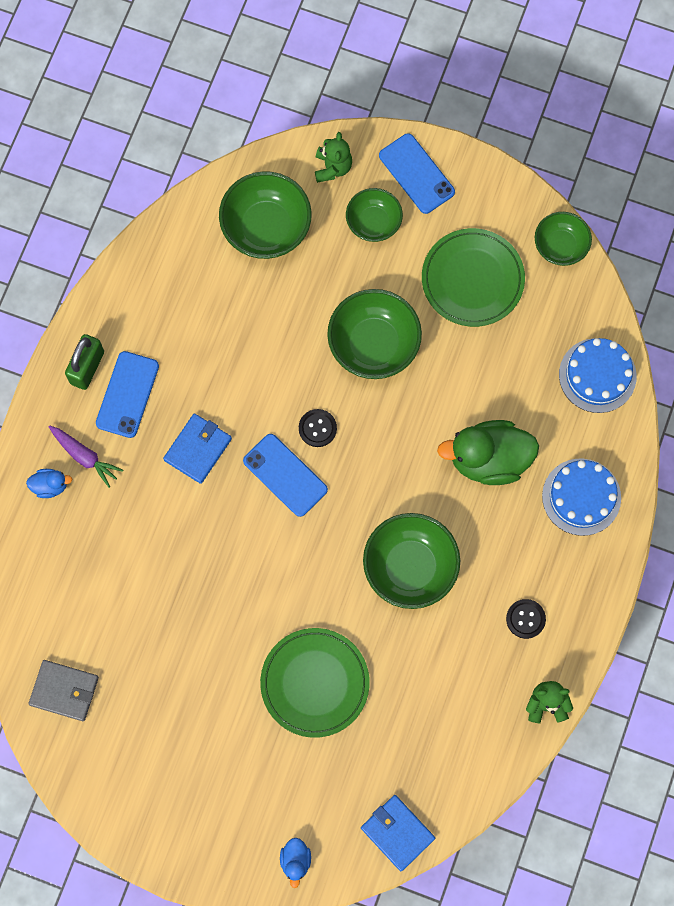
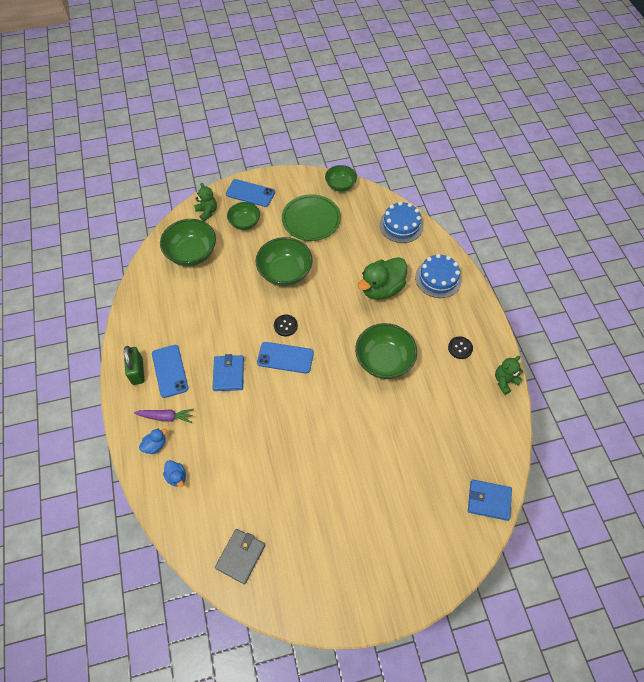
camera: 35 degrees left, 15 degrees down
grey wallet [29,660,99,721] -> grey wallet turned 45 degrees counterclockwise [215,529,265,584]
green plate [260,628,370,738] -> none
blue duck [280,838,311,888] -> blue duck moved to [163,460,186,487]

